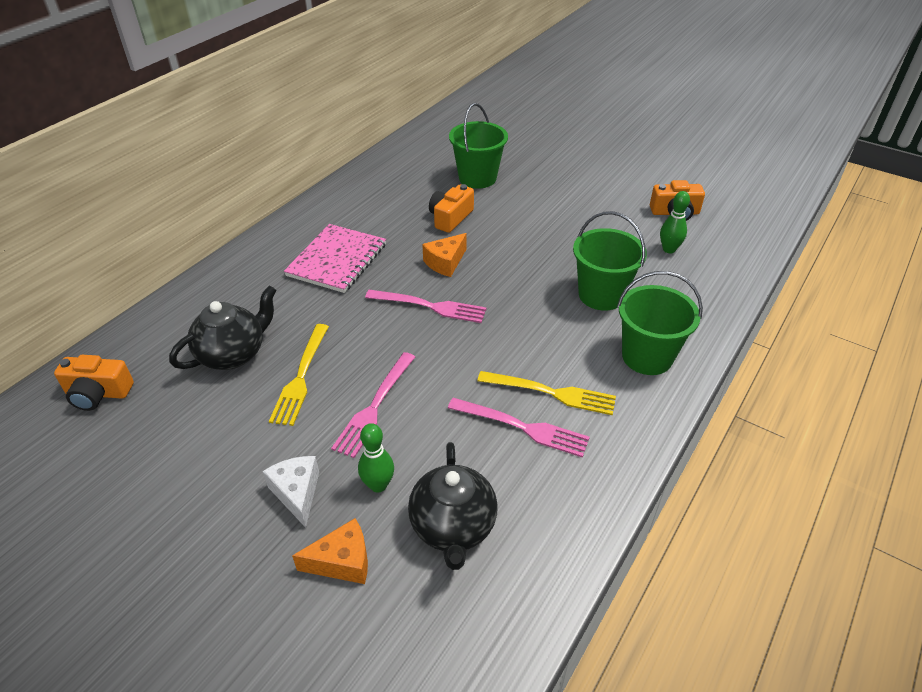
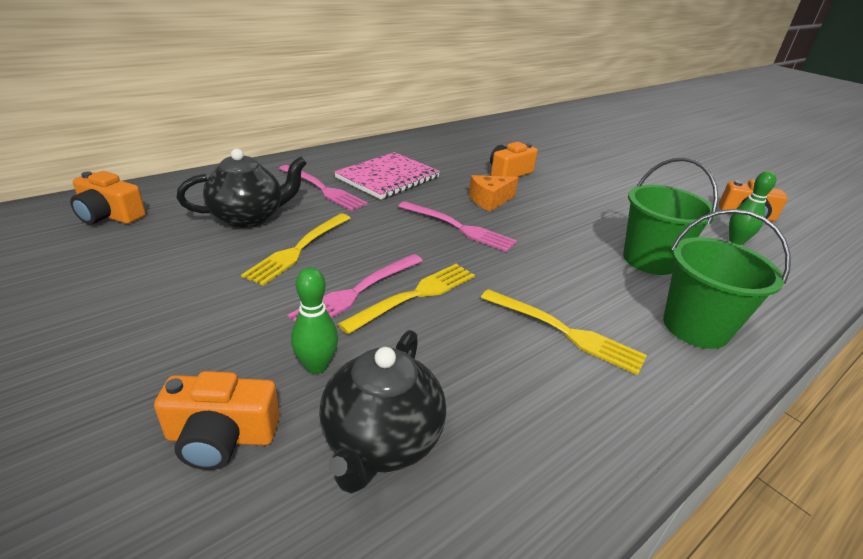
camera: 15 degrees right, 10 degrees down
white cheese [263,456,319,528] -> none
orange cheese [292,518,368,584] -> orange camera [154,371,280,470]
pink fork [448,398,590,458] -> pink fork moved to [279,165,368,211]
green bucket [449,103,508,189] -> none
none -> yellow fork [338,264,475,334]

